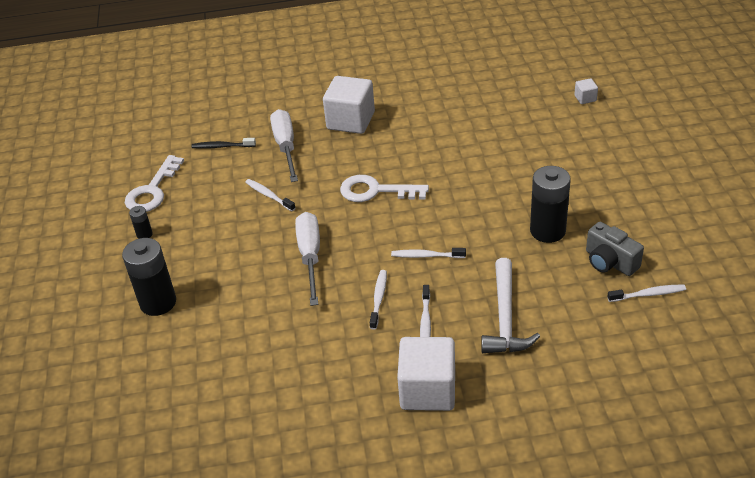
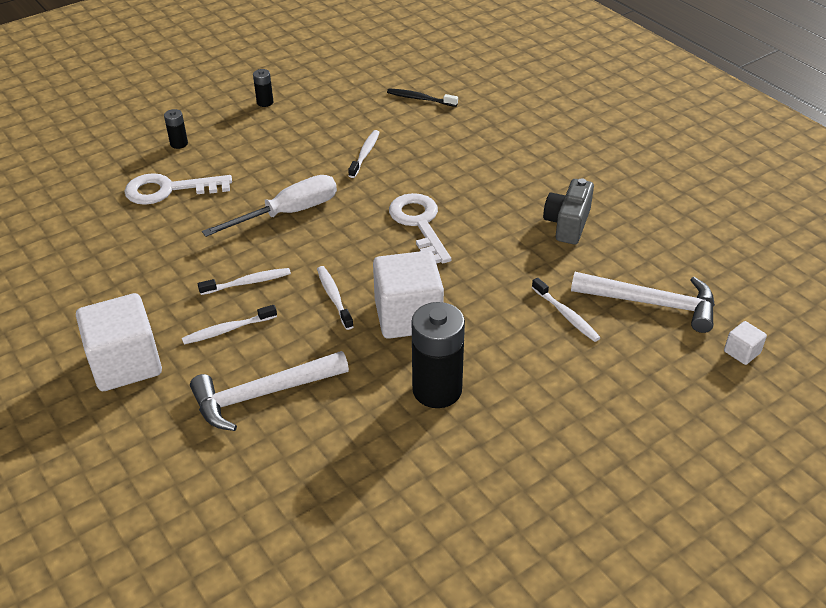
camera: 60 degrees right, 0 degrees up
black battery [122,238,176,316] -> black battery [164,109,188,149], size x0.47
white key [125,155,184,212] -> white key moved to [124,173,232,205]
black toothbrush [191,138,256,149] -> black toothbrush turned 45 degrees counterclockwise [387,88,458,107]
white screwdriver [270,109,298,182] -> none
white cube [323,76,375,134] -> white cube moved to [373,251,444,339]
grey camera [586,222,644,276] -> grey camera moved to [543,178,594,244]
white toothbrush [607,284,686,302] -> white toothbrush moved to [532,278,601,342]
none -> white hammer [571,272,715,333]

